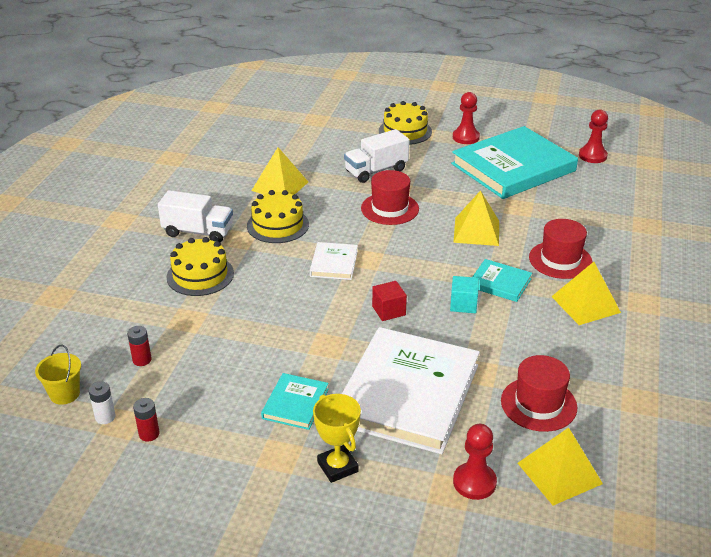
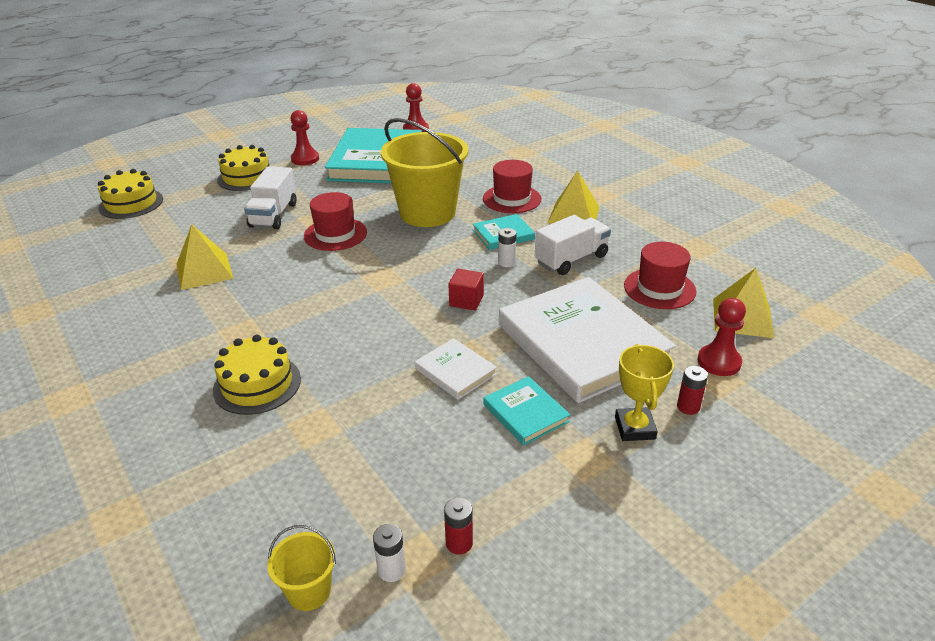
camera: 50 degrees left, 0 degrees up
red battery [127,326,152,366] -> red battery moved to [677,366,708,415]
white truck [158,190,233,243] -> white truck moved to [535,215,611,275]
yellow cake [247,190,309,243] -> yellow cake moved to [98,169,163,219]
white book [310,242,358,280] -> white book moved to [415,338,497,400]
yellow trophy [313,394,361,483] -> yellow trophy turned 75 degrees clockwise [615,344,674,441]
turquoise cube [450,276,479,313] -> white battery [498,228,516,267]
yellow pyramid [453,191,499,246] -> yellow bucket [381,118,468,227]

